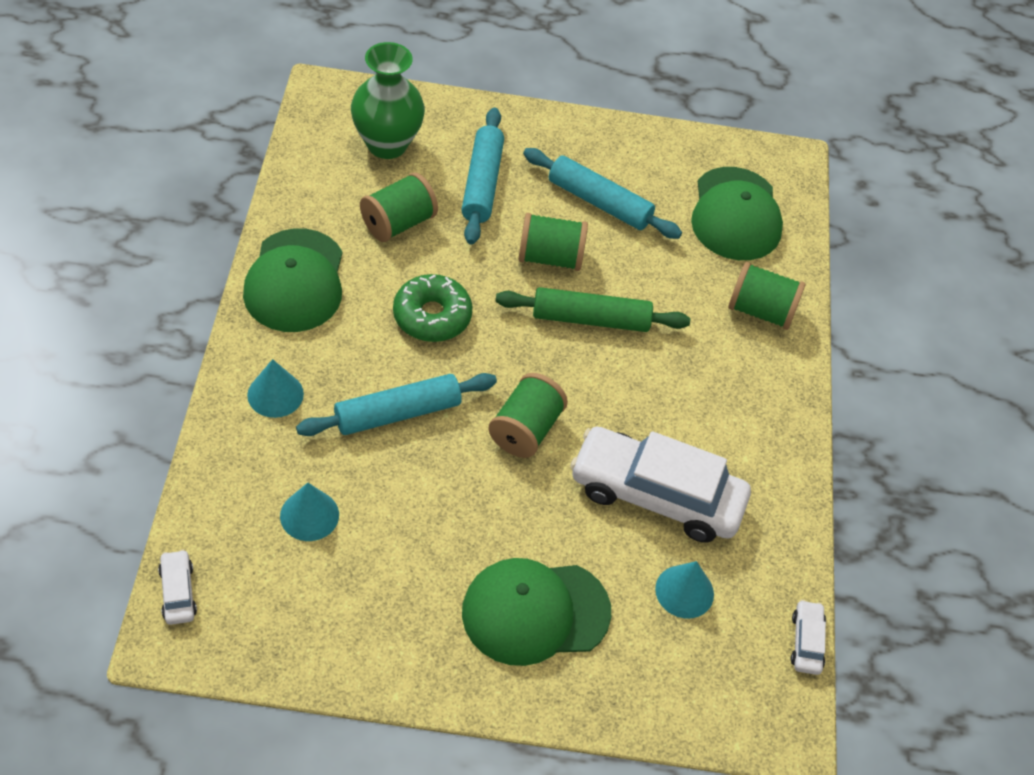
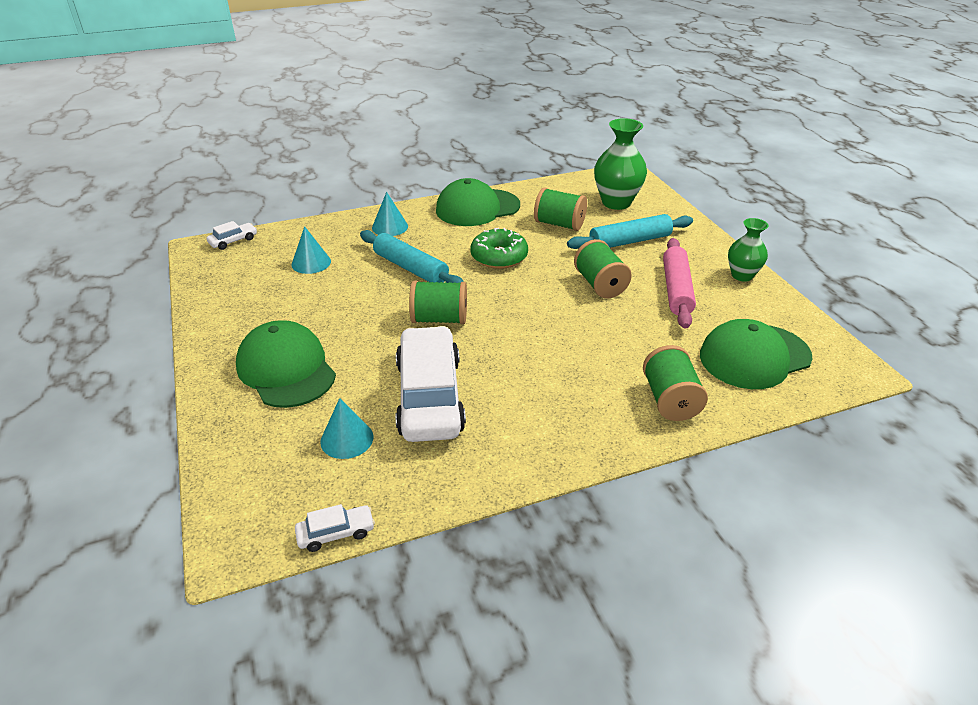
camera: 70 degrees right, 15 degrees down
green rolling pin [495,287,690,332] -> none
turquoise rolling pin [523,148,682,239] -> pink rolling pin [663,238,696,329]
none -> green vase [728,218,768,282]

